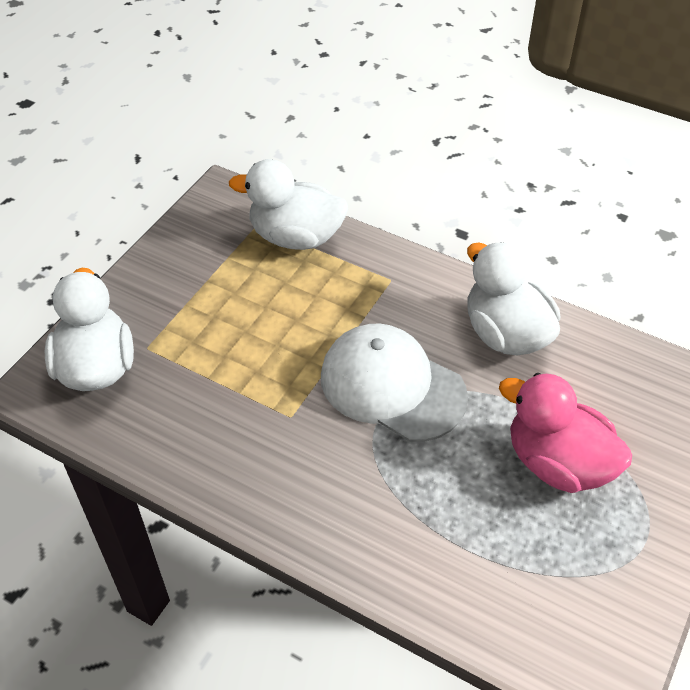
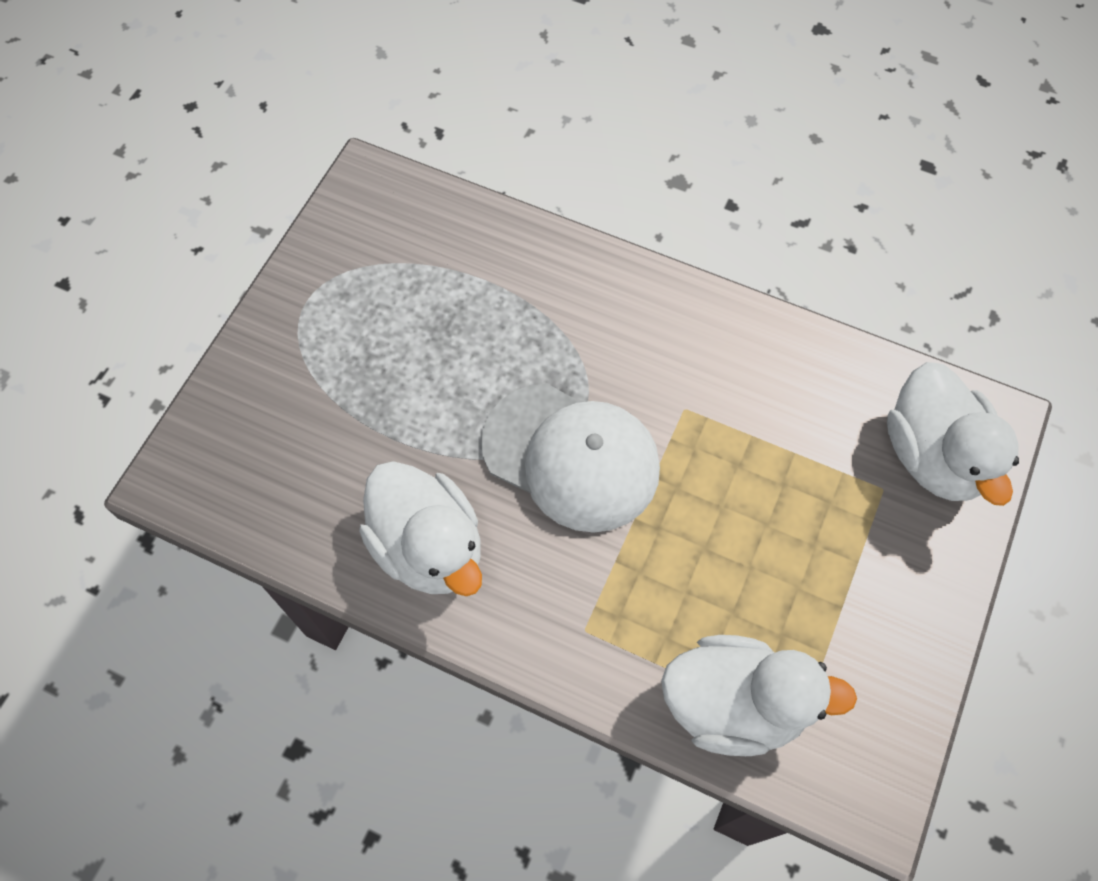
camera: 175 degrees right, 15 degrees up
pink duck [499,373,632,493] -> none

